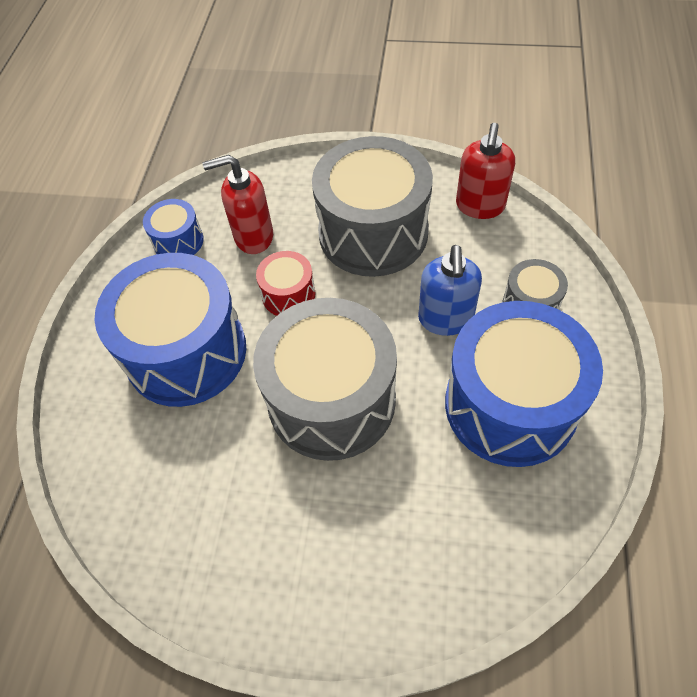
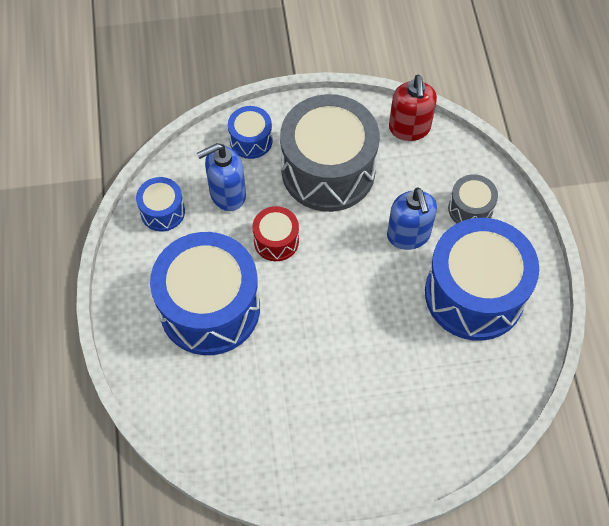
camera: 20 degrees left, 5 degrees up
red soap dispenser [202,155,273,254] -> blue soap dispenser [197,143,246,211]
grey drum [253,298,397,461] -> none
none -> blue drum [228,106,273,159]

